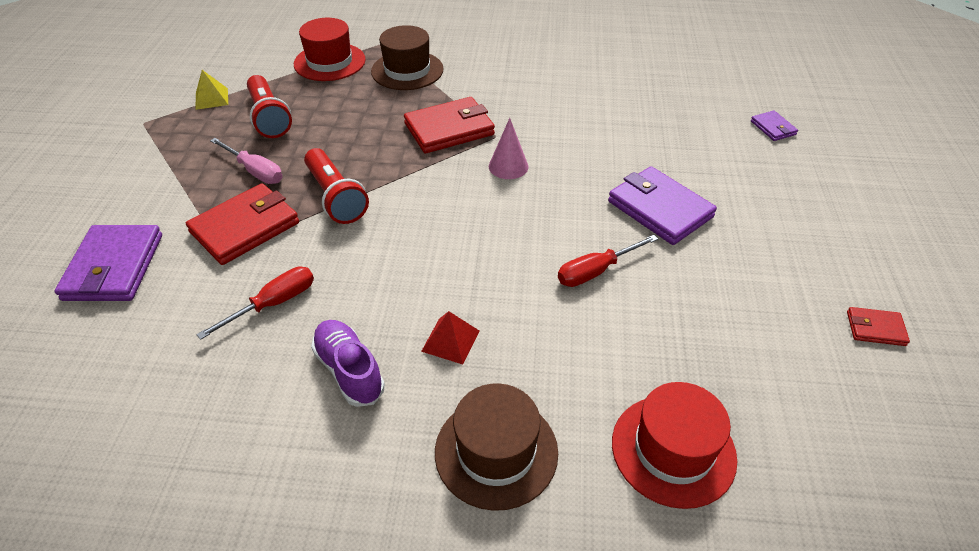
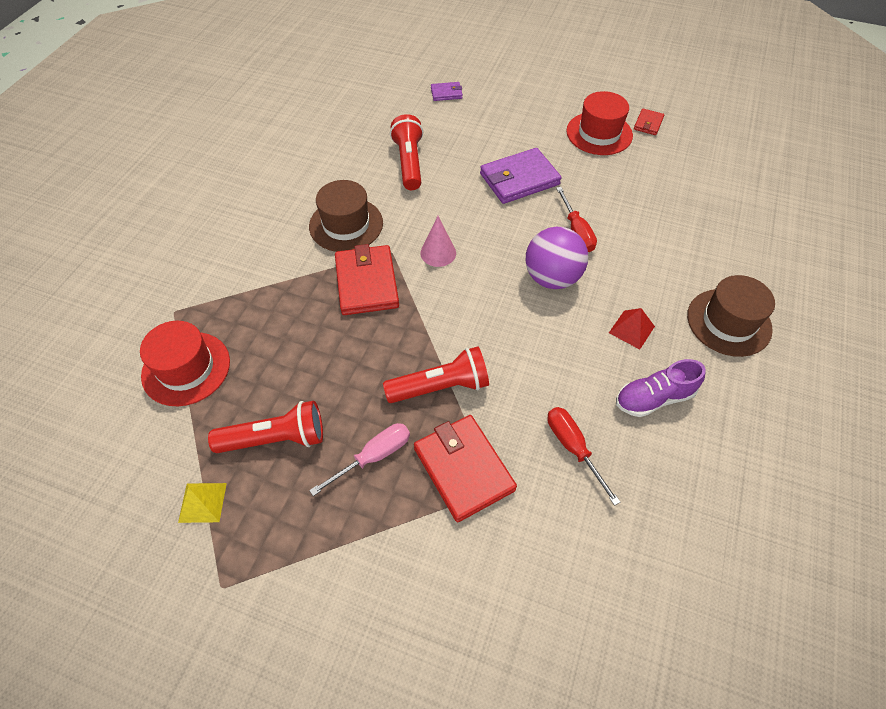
camera: 75 degrees left, 10 degrees up
purple wallet [55,225,162,301] -> none
brown hat [371,25,444,90] -> brown hat moved to [309,180,383,252]
red hat [612,382,737,509] -> red hat moved to [566,91,633,155]
none -> red flashlight [390,114,423,190]
none -> purple ball [526,227,588,289]

